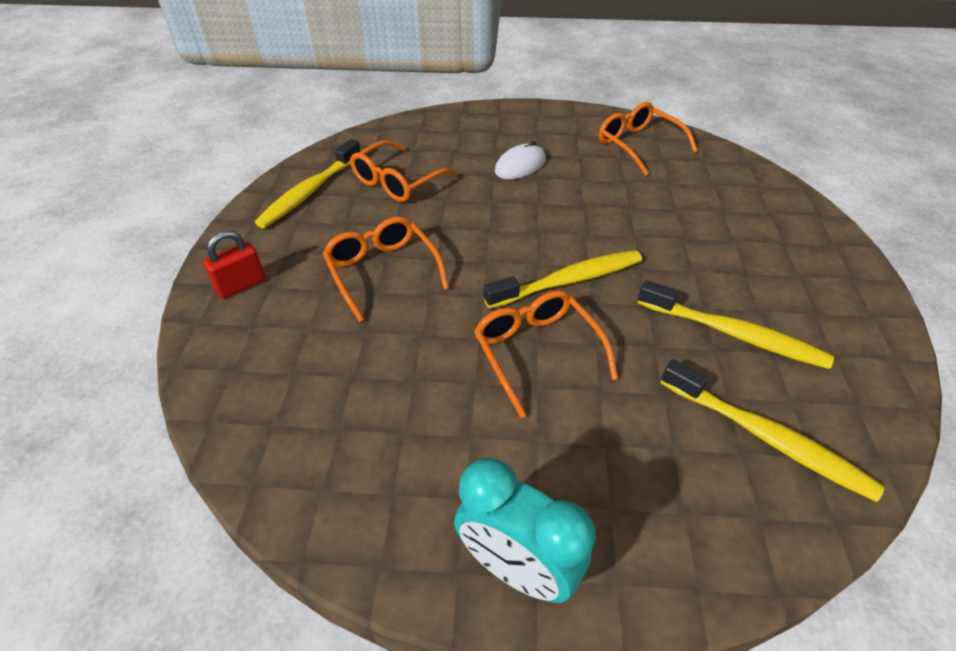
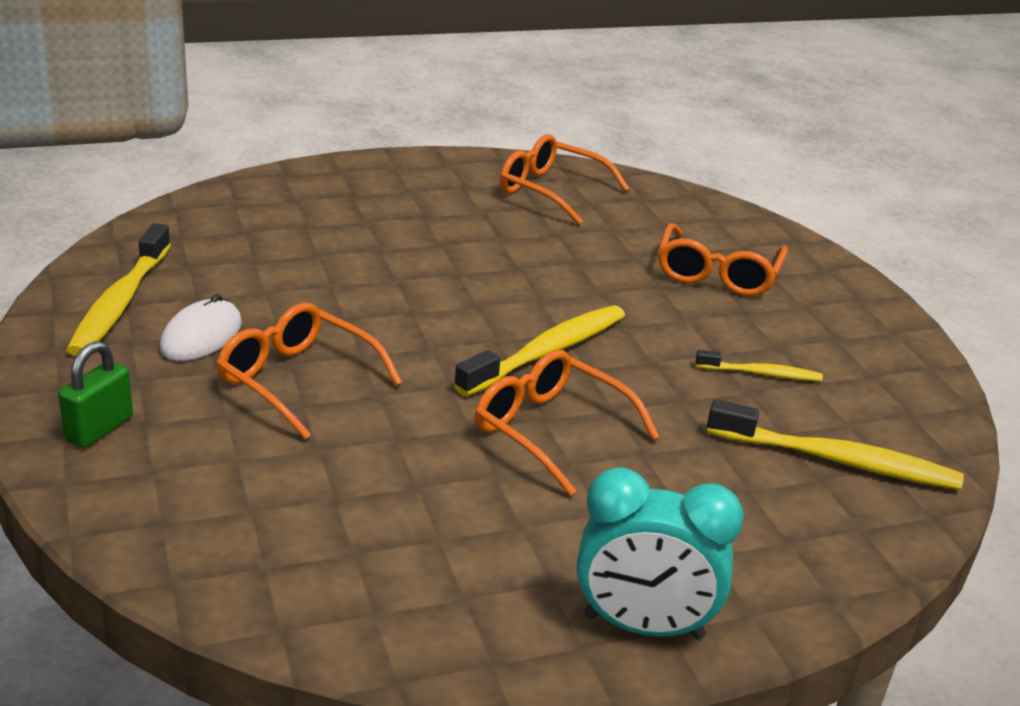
camera: 25 degrees left, 15 degrees down
red padlock [203,230,265,298] -> green padlock [58,341,133,448]
orange glasses [350,140,458,202] -> orange glasses moved to [658,223,788,296]
white mouse [495,141,546,179] -> white mouse moved to [160,294,242,361]
yellow toothbrush [638,280,834,369] -> yellow toothbrush [696,350,823,381], size x0.55

